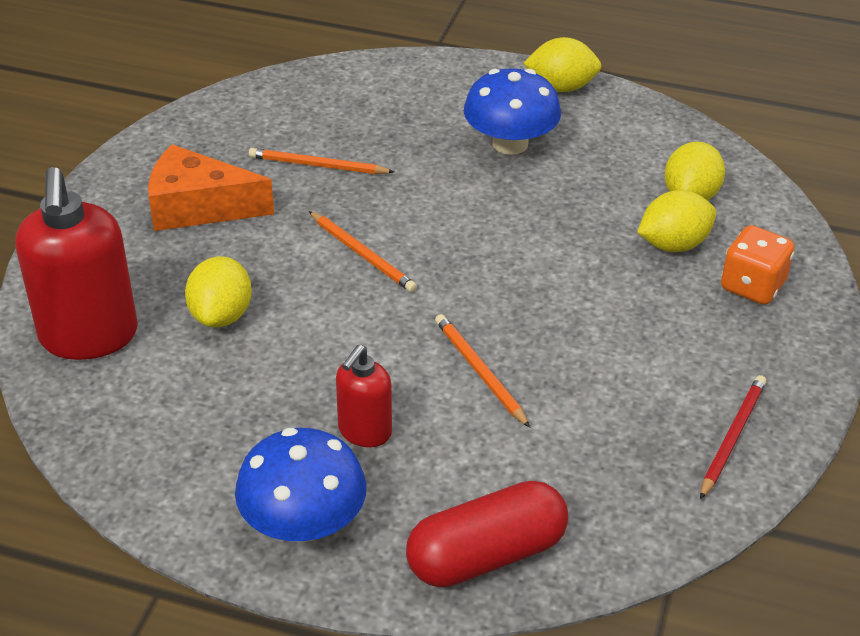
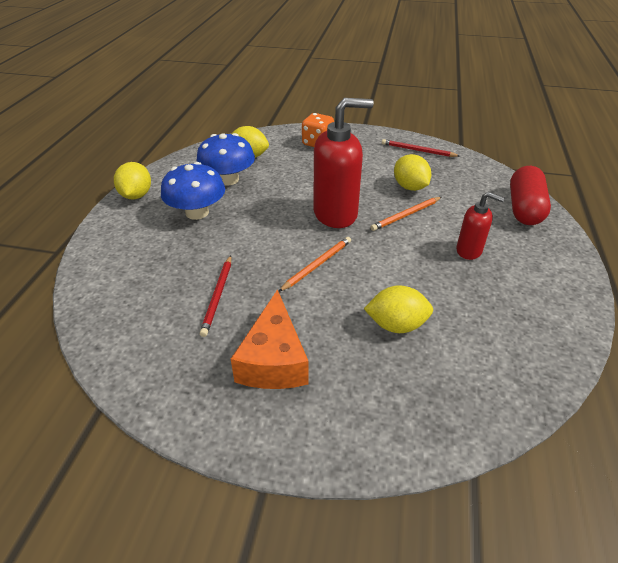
camera: 95 degrees left, 0 degrees up
red soap dispenser [15,167,138,360] -> red soap dispenser moved to [313,98,373,228]
blue mushroom [235,428,367,543] -> blue mushroom moved to [196,133,255,185]
orange pencil [249,148,394,174] -> red pencil [200,255,231,337]
red capsule [406,481,568,588] -> red capsule turned 45 degrees clockwise [510,166,551,225]
yellow lemon [637,190,716,252] -> yellow lemon moved to [394,154,431,191]

